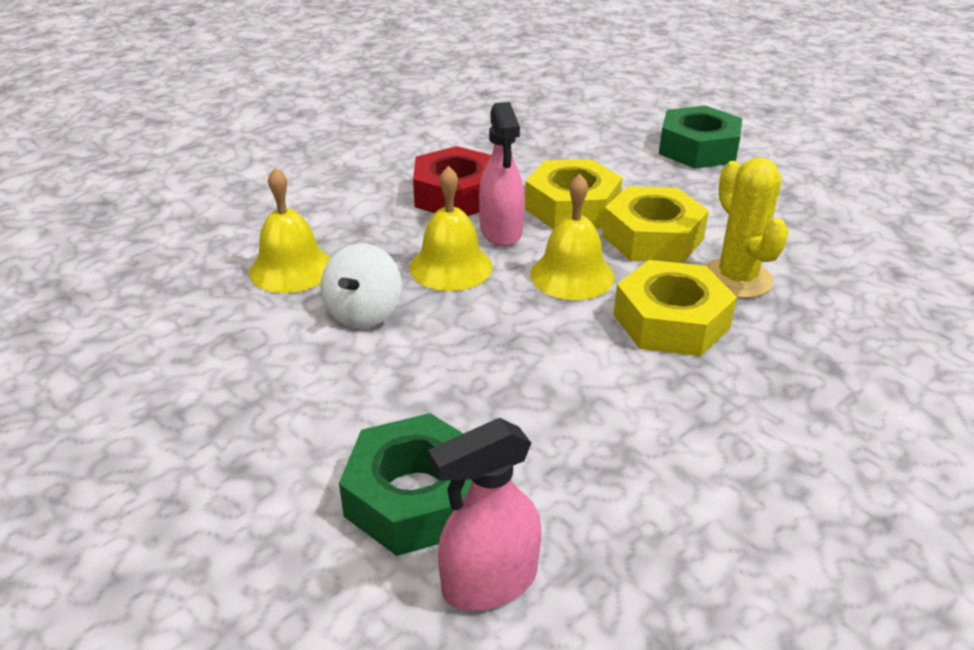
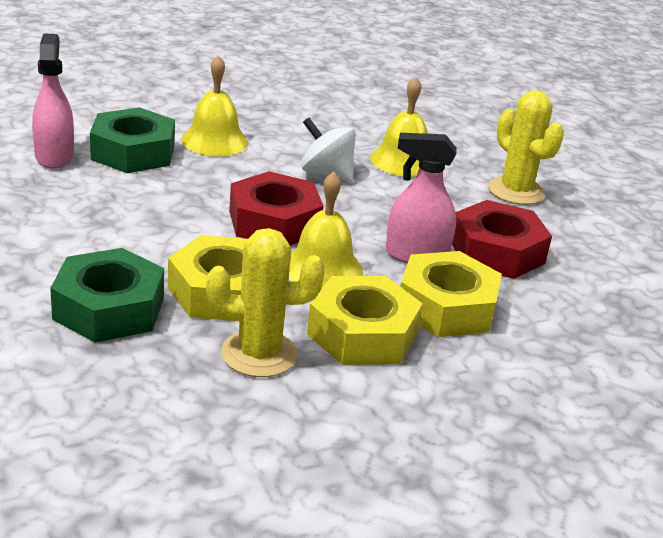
camera: 105 degrees right, 5 degrees down
yellow bell [410,166,493,291] -> yellow bell moved to [181,55,248,156]
green nut [659,106,742,168] -> green nut moved to [50,248,164,343]
none -> red nut [229,171,324,245]
none -> yellow cactus [488,90,564,205]

